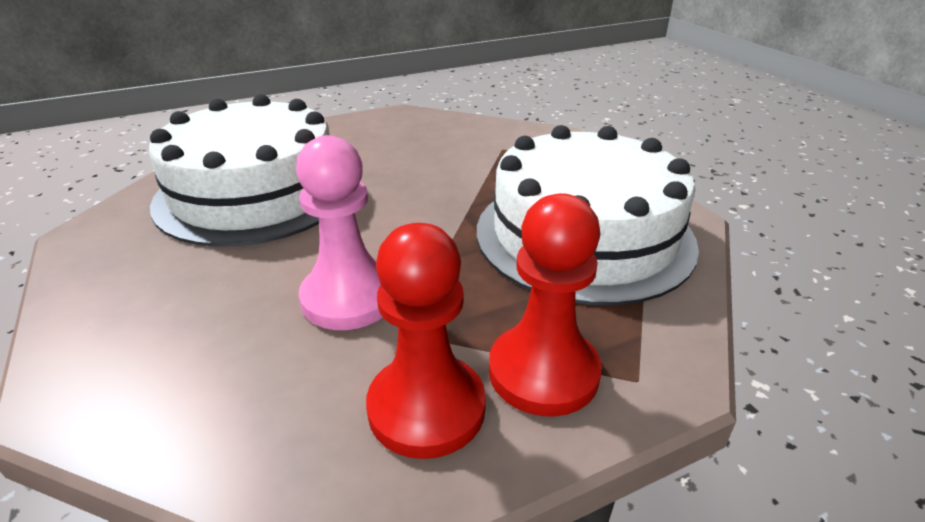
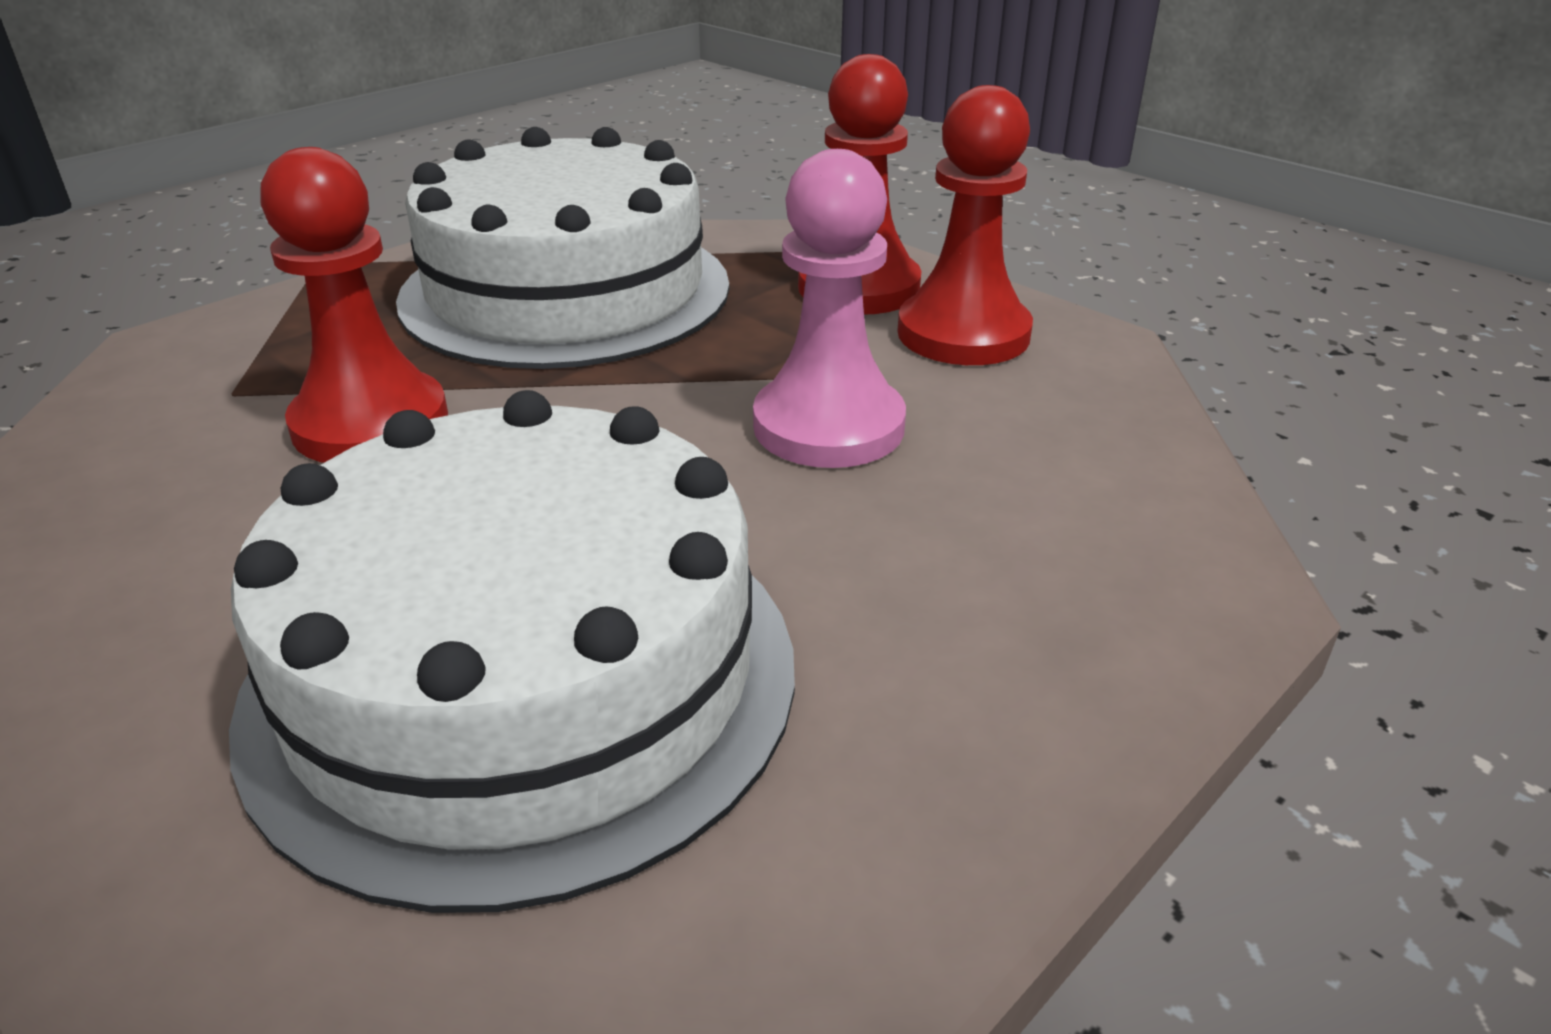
camera: 110 degrees left, 0 degrees up
none -> red pawn [260,147,448,463]

